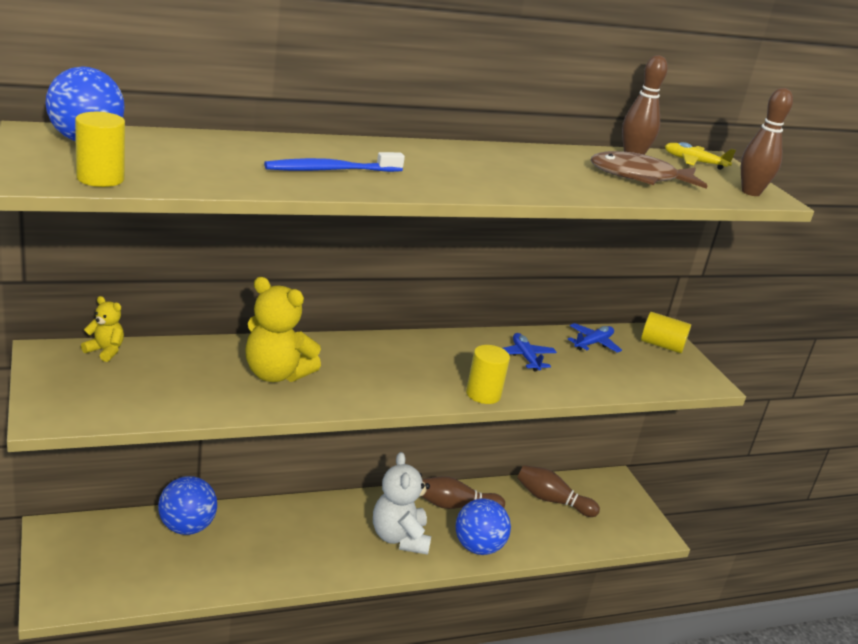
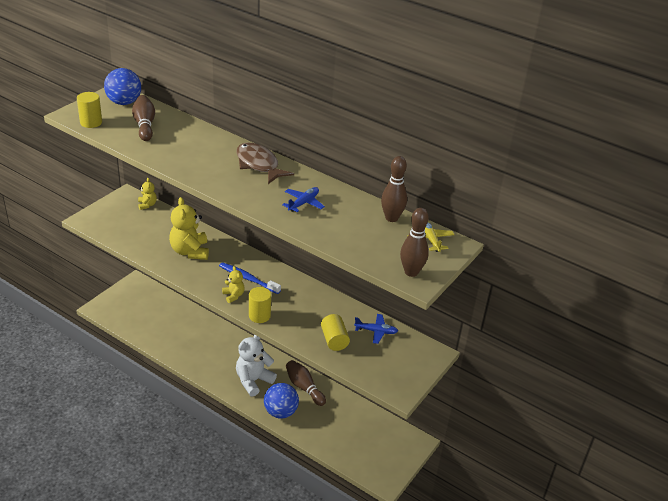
camera: 55 degrees right, 10 degrees up
blue ball [158,476,217,535] -> none
blue toothbrush [264,152,405,172] -> blue toothbrush moved to [219,262,281,294]
blue plane [502,333,557,371] -> blue plane moved to [282,187,325,212]
brown bowling pin [517,465,600,517] -> brown bowling pin moved to [132,95,155,141]
brown fish [591,151,707,189] -> brown fish moved to [236,142,294,184]
yellow cylinder [641,312,691,353] -> yellow cylinder moved to [321,314,350,351]
none -> yellow teddy bear [222,266,245,303]

